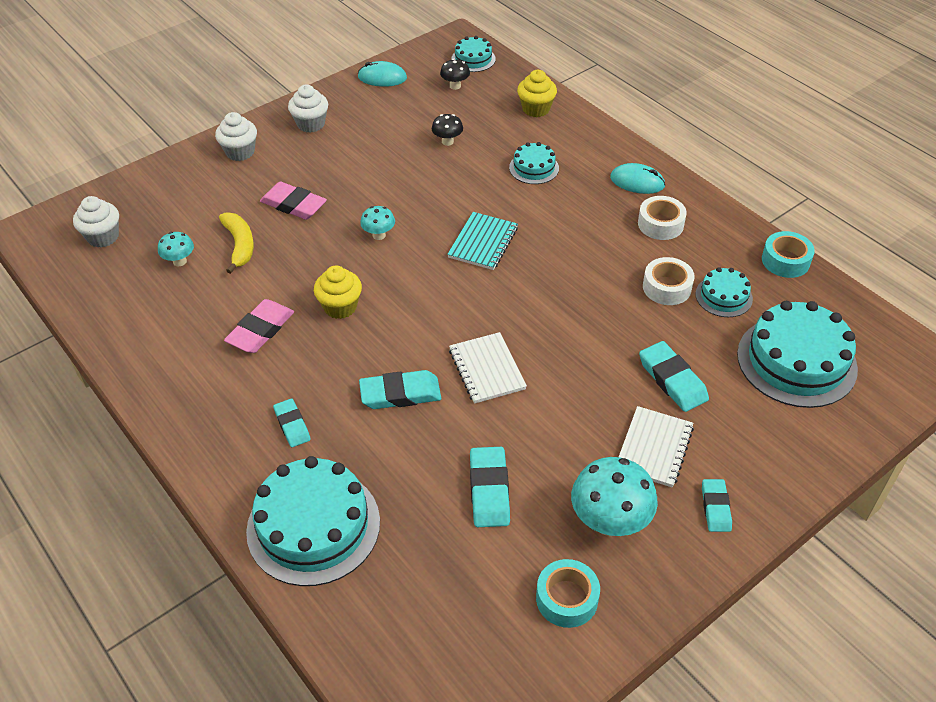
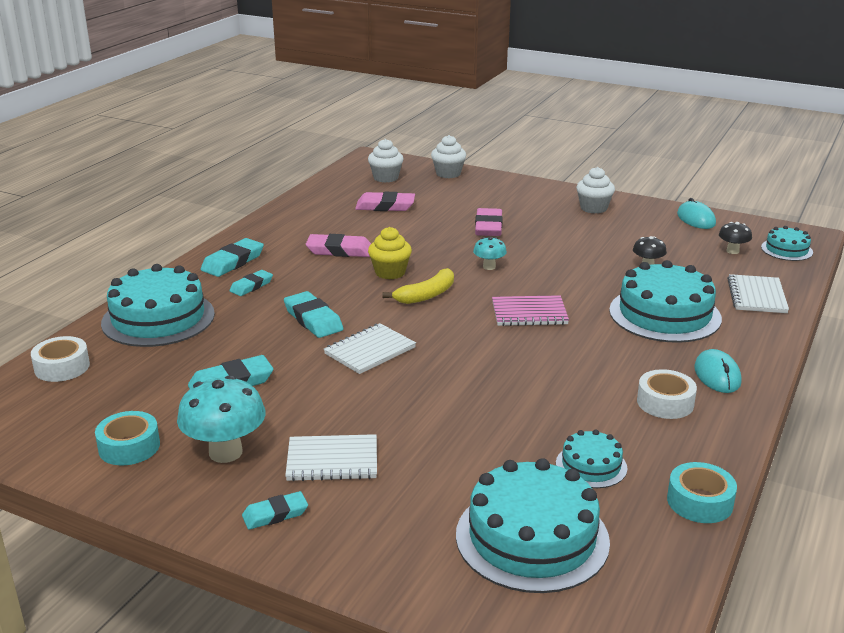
camera: 65 degrees right, 20 degrees down
turquoise mushroom [158,232,194,266] -> pink eraser [355,192,415,211]
white cupcake [215,112,257,161] -> white cupcake moved to [431,135,466,178]
yellow banana [219,212,254,274] -> yellow banana moved to [383,268,454,304]
turquoise notebook [447,212,518,270] -> pink notebook [492,295,569,326]
turquoise cake [509,142,559,184] -> turquoise cake [609,260,722,343], size x1.96
yellow cupcake [517,70,557,117] -> white notebook [727,274,789,313]
turquoise eraser [639,341,709,412] -> turquoise eraser moved to [201,238,264,277]
white tape [643,257,695,305] -> white tape moved to [31,336,90,382]

